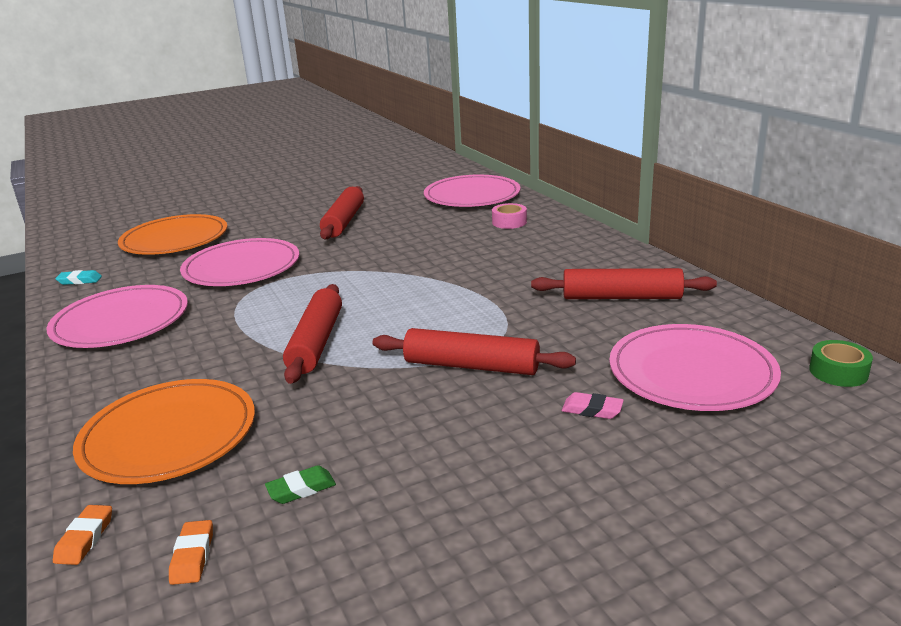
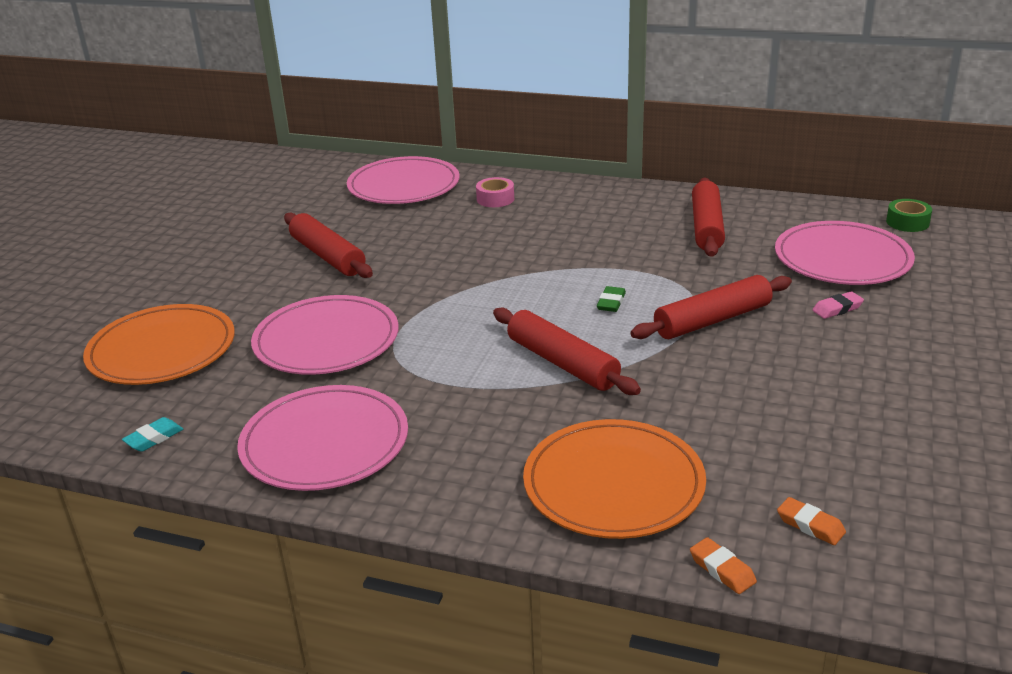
camera: 45 degrees left, 5 degrees up
green eraser [265,465,336,504] -> green eraser moved to [597,286,626,312]
red rolling pin [531,268,717,299] -> red rolling pin turned 45 degrees counterclockwise [692,178,725,257]

